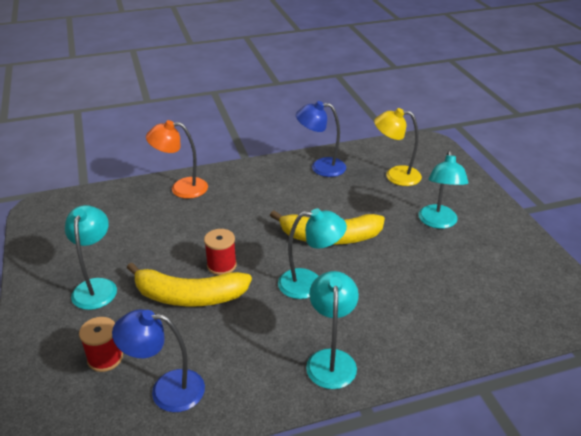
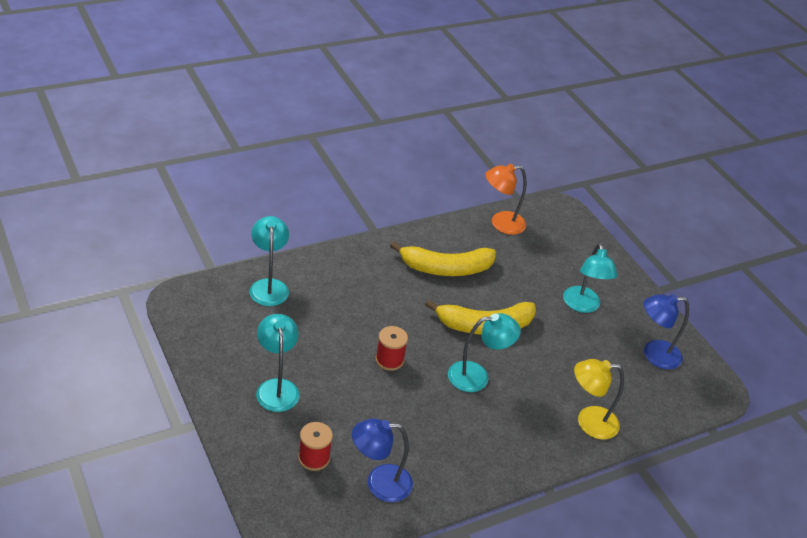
camera: 15 degrees left, 5 degrees up
yellow banana [127,262,252,307] -> yellow banana moved to [390,241,496,276]
orange lamp [146,120,208,199] -> orange lamp moved to [485,164,526,235]
blue lamp [296,101,346,177] -> blue lamp moved to [643,294,689,369]
turquoise lamp [306,271,359,389] -> turquoise lamp moved to [249,216,289,306]
yellow lamp [374,108,422,186] -> yellow lamp moved to [574,359,624,439]

